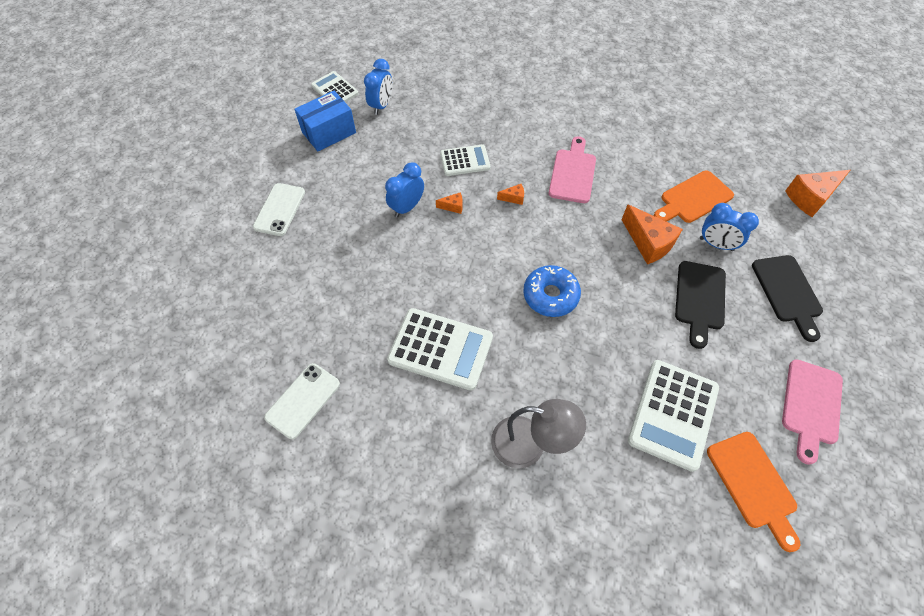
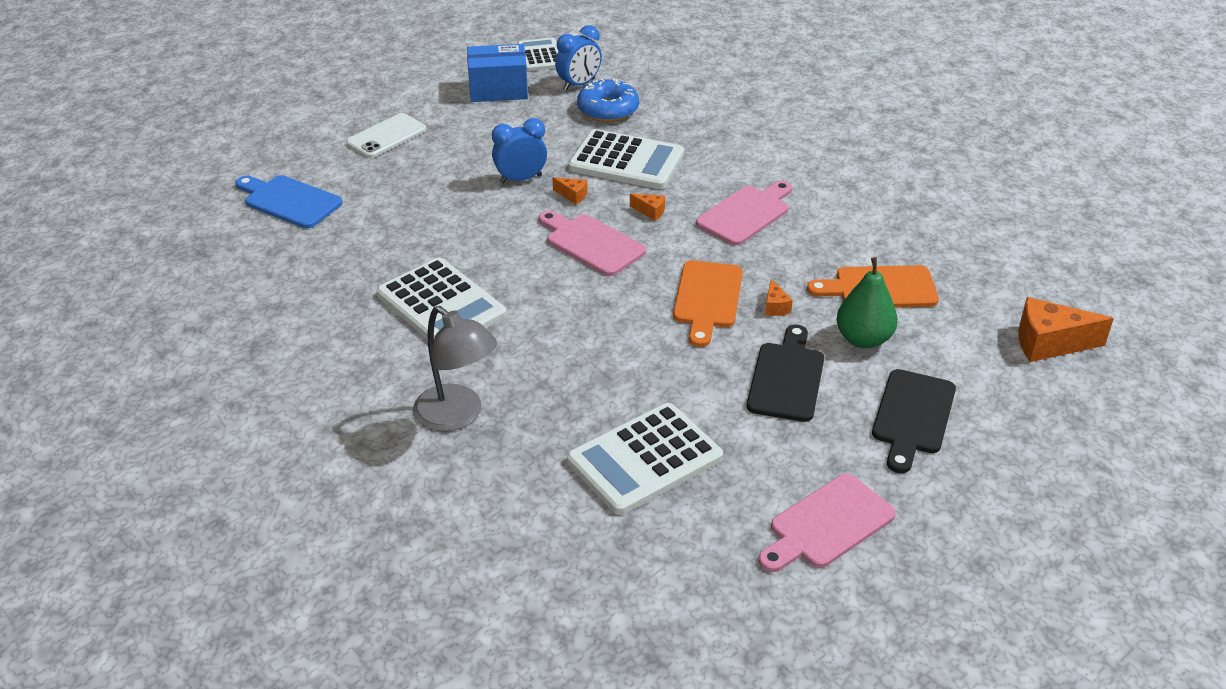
camera: 30 degrees right, 20 degrees down
white phone [264,363,340,439] -> none
white calculator [440,145,491,176] -> white calculator [568,129,684,189], size x1.64
blue donut [523,265,581,317] -> blue donut moved to [577,78,639,122]
orange cheese [622,204,683,264] -> orange cheese [765,279,793,316], size x0.48
black cutting board [675,261,726,349] -> black cutting board turned 150 degrees clockwise [747,324,824,422]
blue clock [700,203,759,251] -> green pear [837,257,898,348]
orange cutting board [707,432,800,552] -> orange cutting board moved to [673,261,743,347]
none -> blue cutting board [235,175,343,228]
none -> pink cutting board [539,210,646,276]

